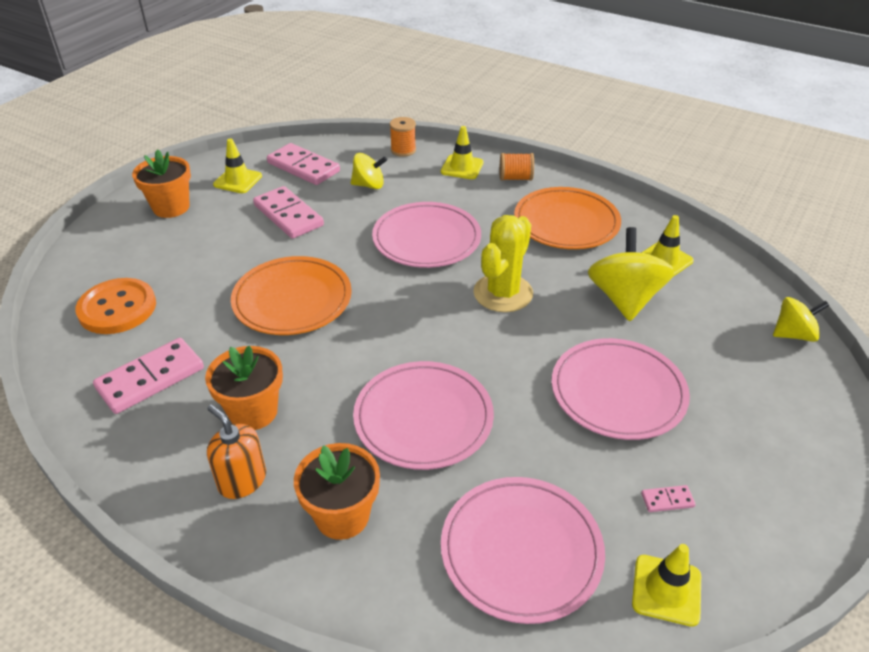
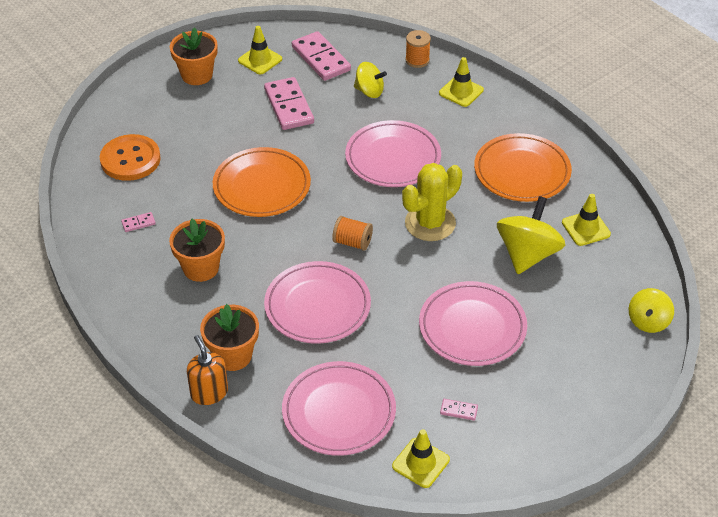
camera: 20 degrees right, 5 degrees up
pink domino [93,338,204,414] -> pink domino [121,212,156,232], size x0.43
orange soap dispenser [207,404,266,499] -> orange soap dispenser moved to [187,335,228,405]
orange spool [500,153,534,181] -> orange spool moved to [332,216,373,251]
yellow spinning top [773,297,829,342] -> yellow spinning top turned 105 degrees clockwise [629,288,674,333]

